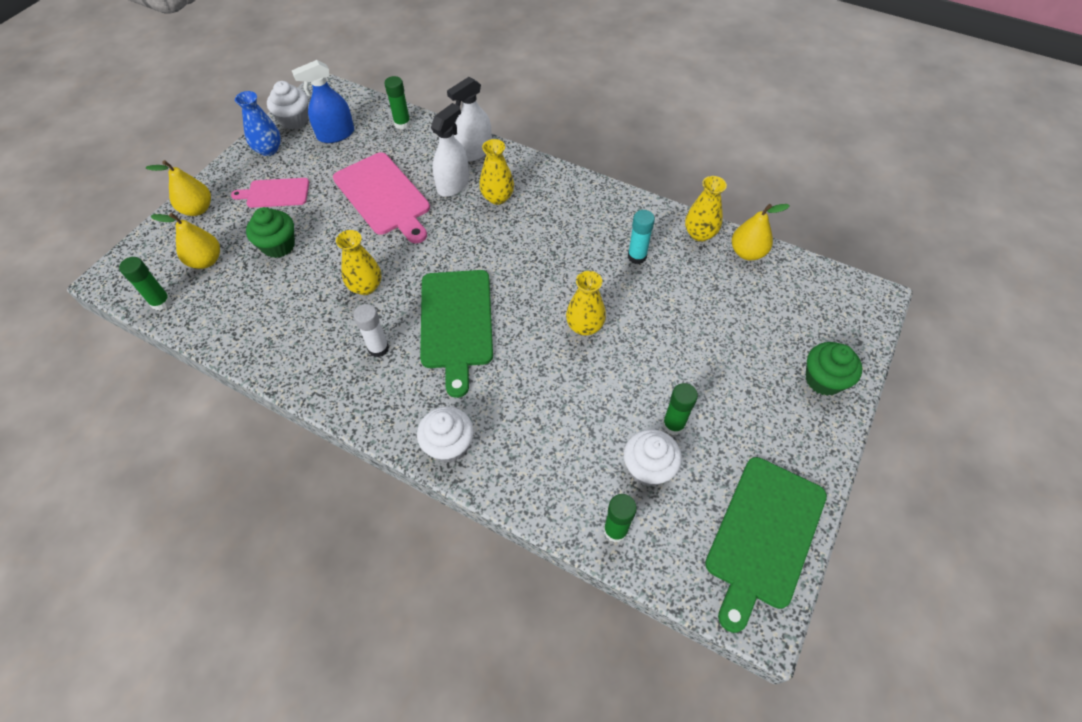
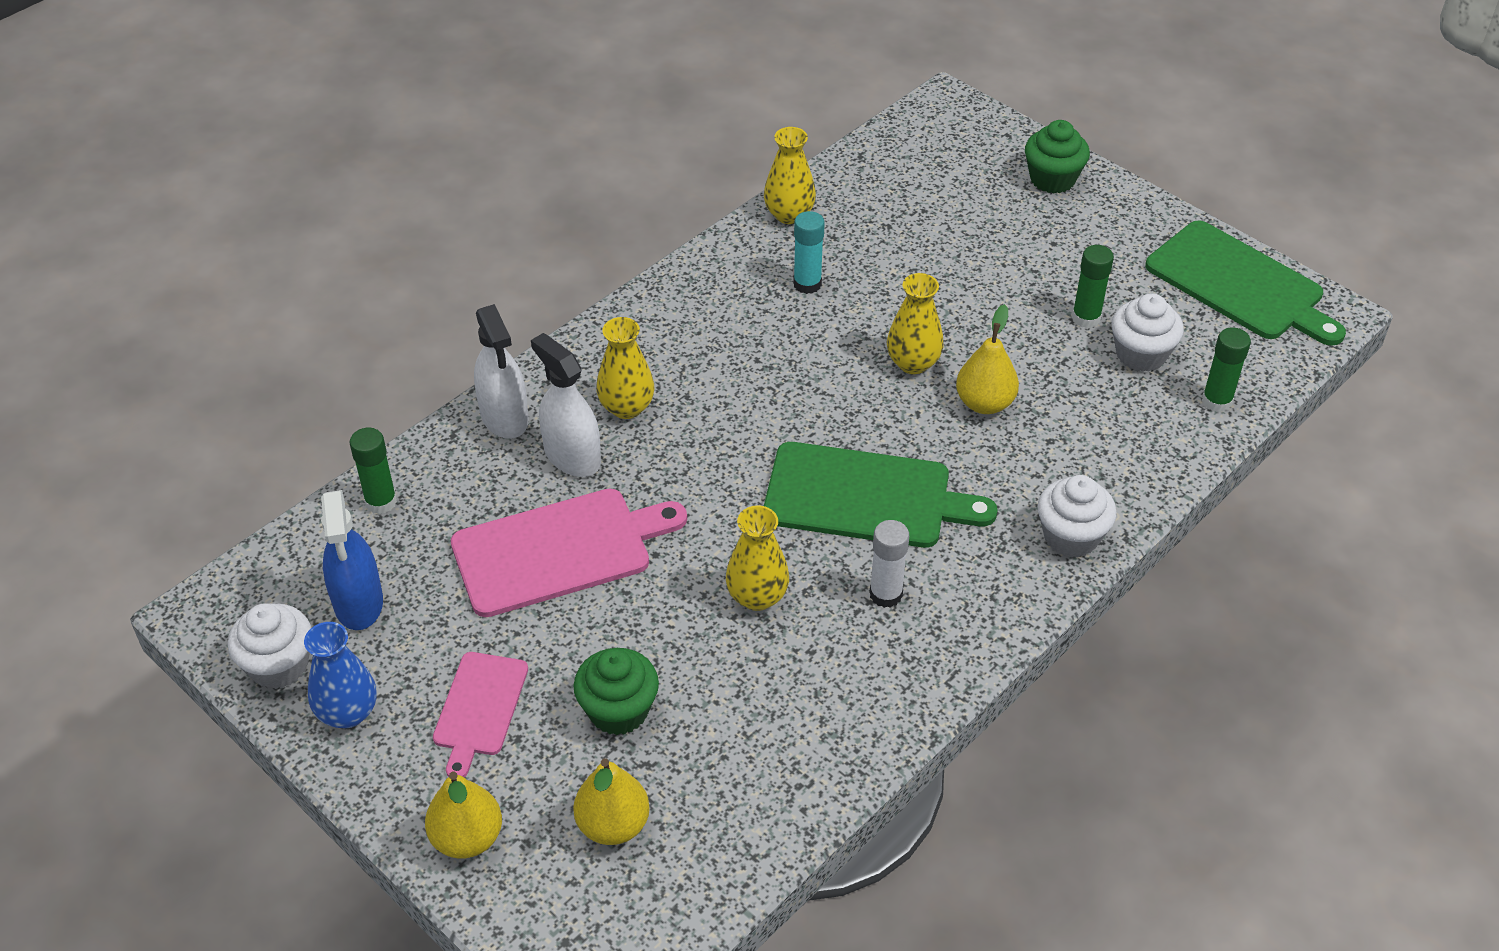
camera: 75 degrees left, 10 degrees down
green glue stick [119,257,171,310] -> none
yellow pear [732,204,790,260] -> yellow pear moved to [956,304,1019,414]

